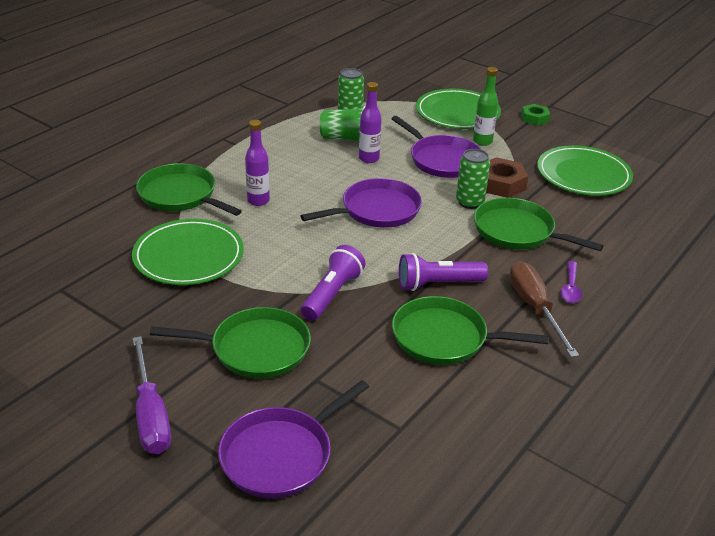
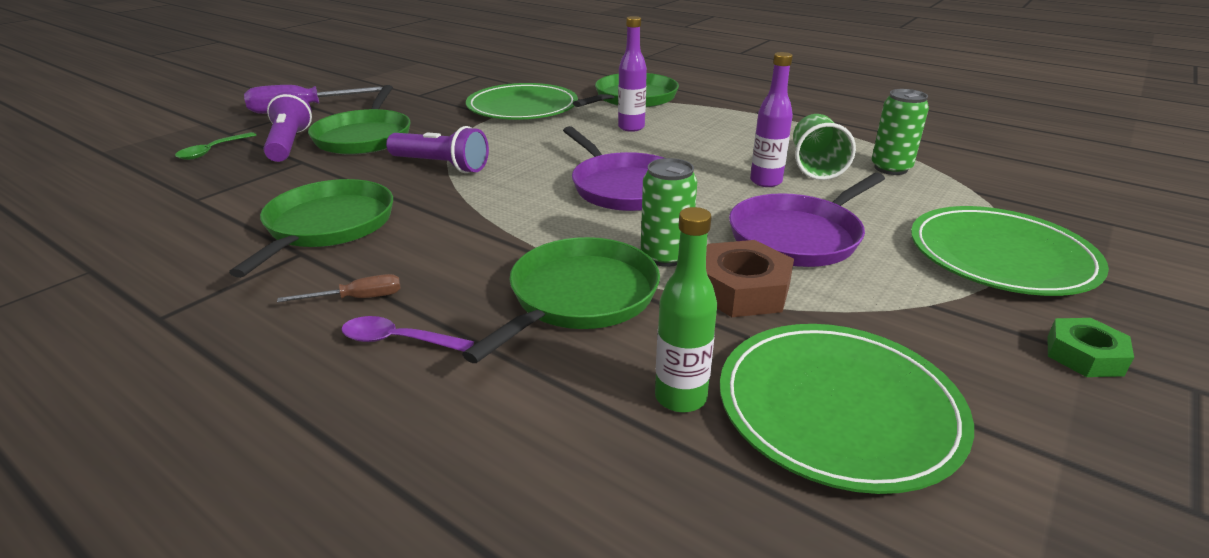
camera: 90 degrees right, 5 degrees down
purple pan [218,380,369,498] -> green spoon [175,132,256,160]
purple flashlight [399,253,488,291] -> purple flashlight moved to [263,92,312,162]
green bottle [473,67,498,146] -> green bottle moved to [655,207,717,412]
brown screwdriver [509,261,579,357] -> brown screwdriver [277,274,401,302], size x0.50

